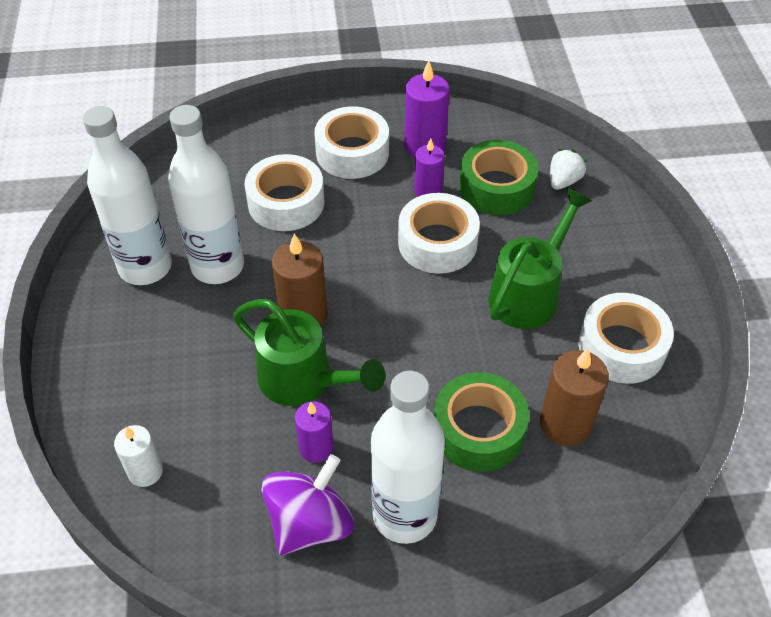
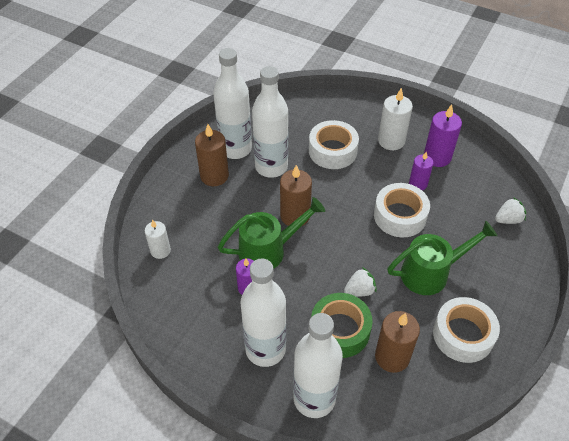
camera: 35 degrees right, 0 degrees up
green watering can [233,299,385,406] -> green watering can turned 90 degrees counterclockwise [218,197,325,268]
purple spinning top [261,454,354,555] -> none
white tape [314,106,389,179] -> white candle [378,88,413,150]
green tape [459,140,538,215] -> none
none -> brown candle [195,124,229,186]
none -> white bottle [293,313,343,418]
none -> white strawberry [344,267,377,296]

